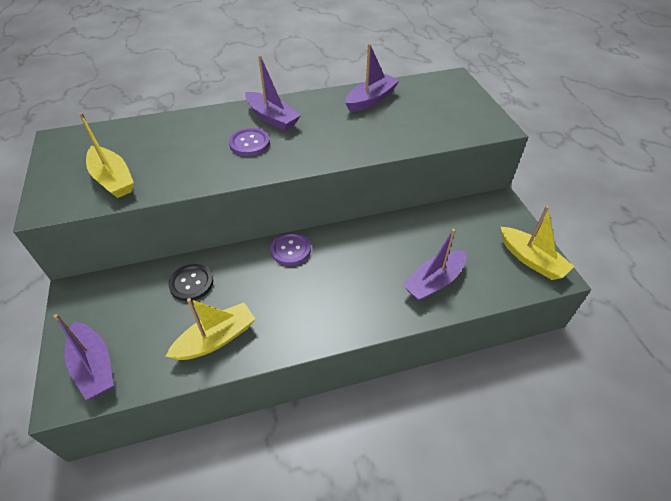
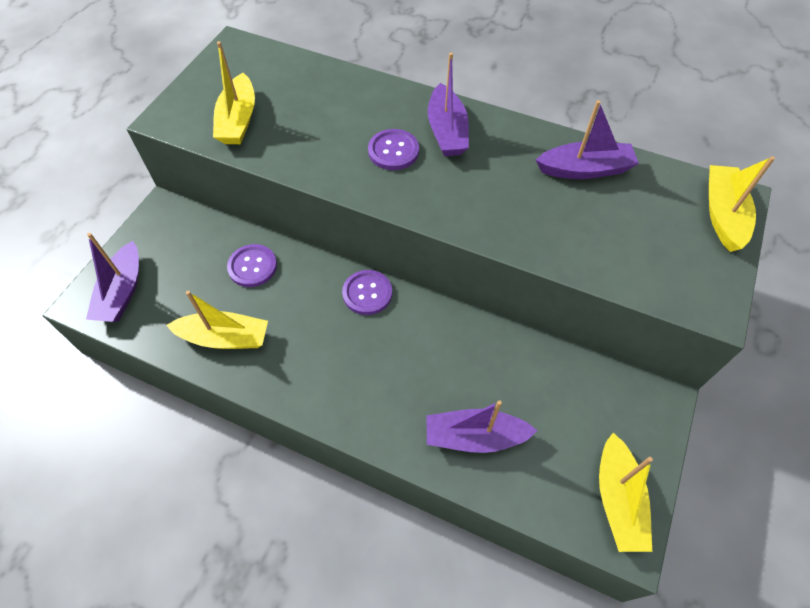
camera: 40 degrees right, 10 degrees up
black button [168,264,213,301] -> purple button [227,244,277,287]
none -> yellow boat [709,156,775,252]

